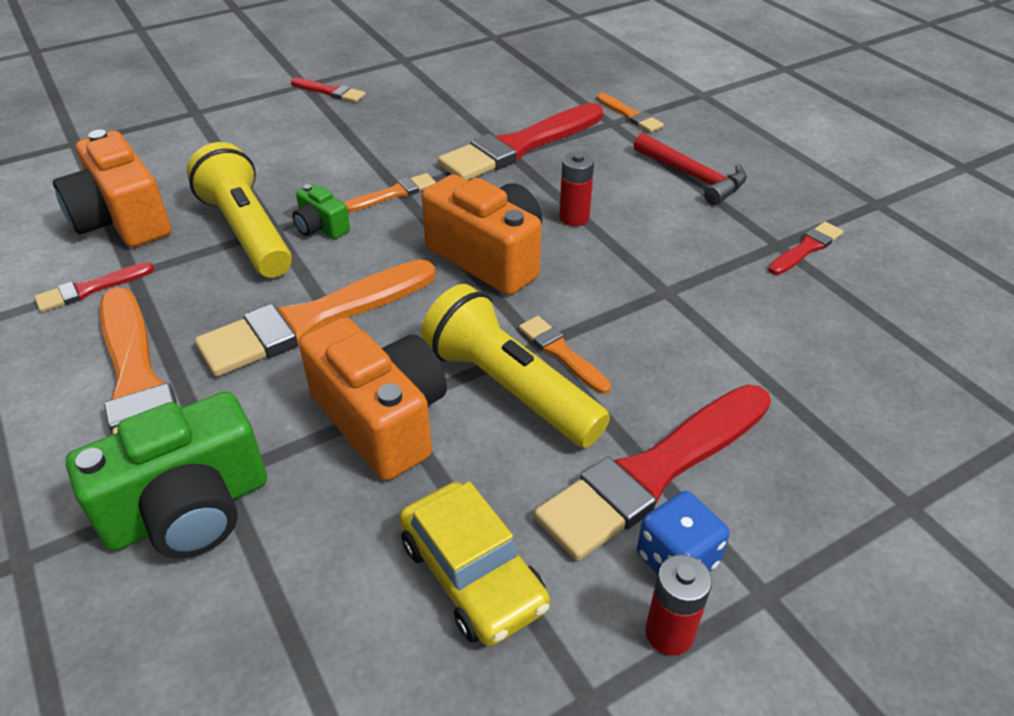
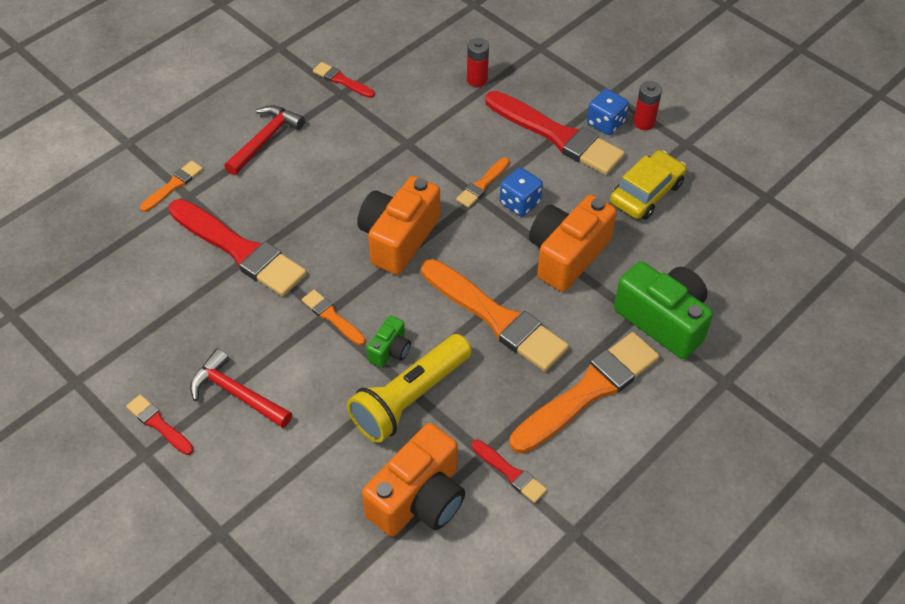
camera: 105 degrees left, 10 degrees up
red brush [291,78,365,103] -> red brush turned 60 degrees counterclockwise [126,395,194,455]
yellow flashlight [421,284,610,448] -> blue dice [500,167,543,217]
red battery [559,152,594,226] -> red battery moved to [467,38,489,87]
none -> red hammer [190,349,292,428]

